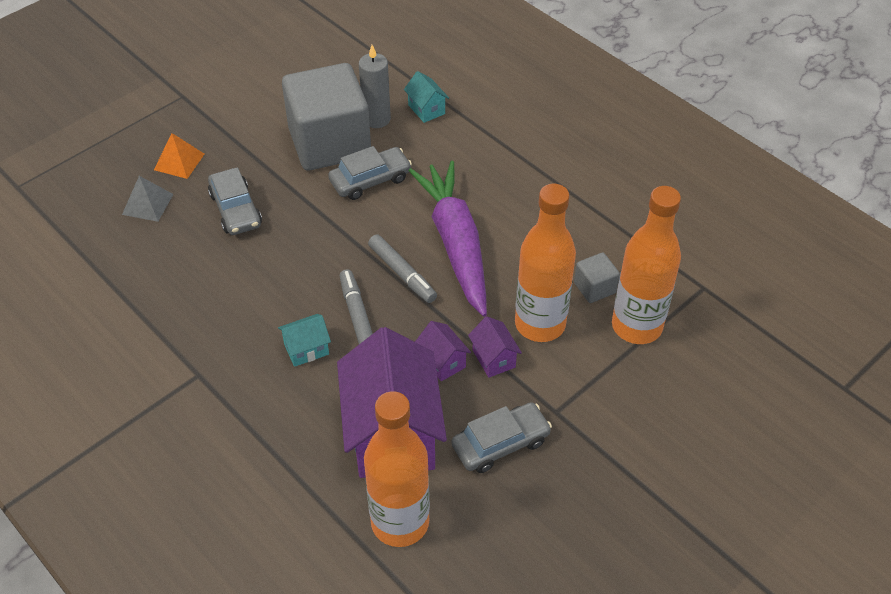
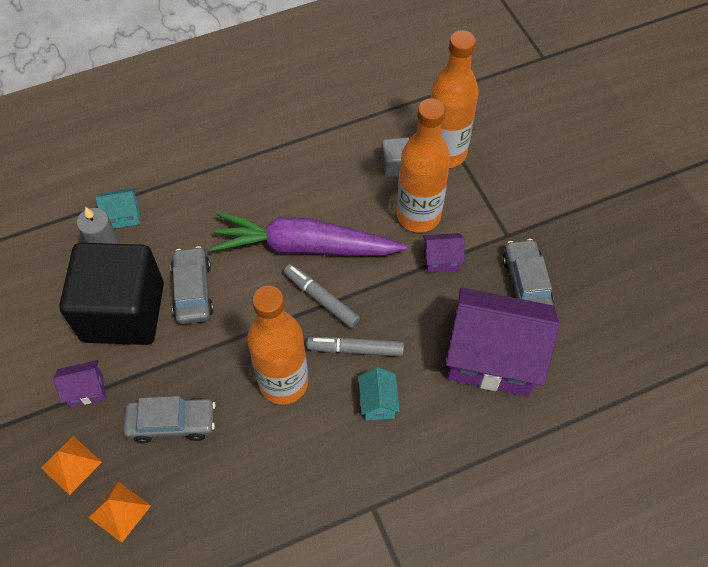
camera: 70 degrees left, 10 degrees up
grey pyramid [122,176,173,222] -> orange pyramid [88,482,151,543]
grey cube [282,63,371,170] -> black cube [59,243,164,345]
orange bottle [364,391,430,547] -> orange bottle moved to [247,286,308,405]
grey marker [368,234,437,303] -> grey marker turned 120 degrees counterclockwise [284,264,360,328]
purple house [415,321,471,381] -> purple house moved to [53,360,106,407]

